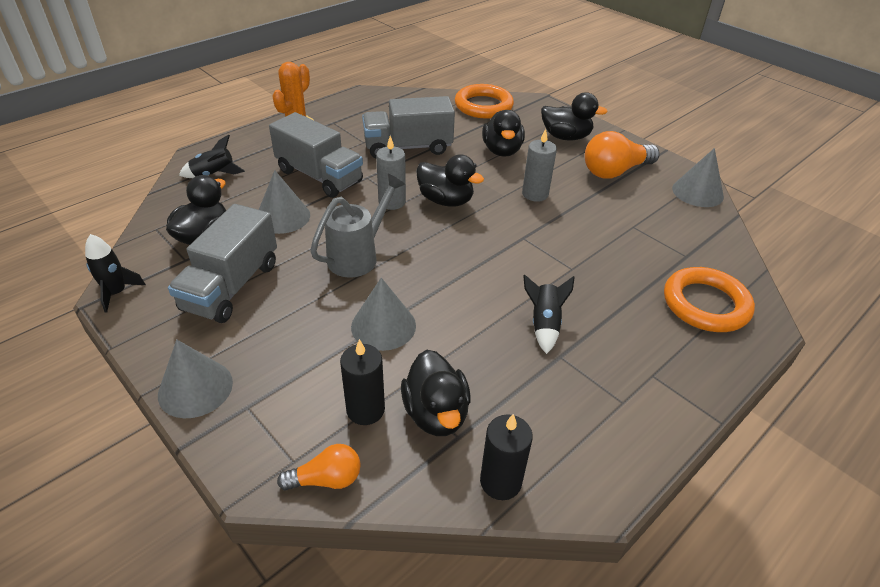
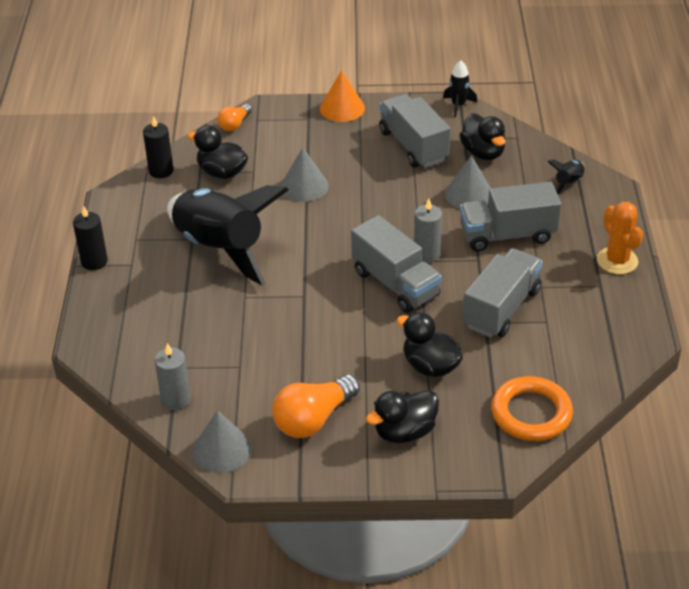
camera: 135 degrees right, 0 degrees up
grey cone [158,339,233,418] -> orange cone [320,70,365,122]
grey watering can [310,174,405,278] -> none
black candle [340,339,385,425] -> black candle moved to [73,206,108,270]
black duck [416,154,484,206] -> grey truck [351,215,442,313]
grey candle [522,129,557,202] -> grey candle moved to [154,343,191,410]
black rocket [523,275,575,354] -> black rocket [167,185,288,286], size x2.48
orange light bulb [585,131,660,179] -> orange light bulb turned 150 degrees counterclockwise [272,375,360,438]
orange ring [664,267,755,332] -> none

